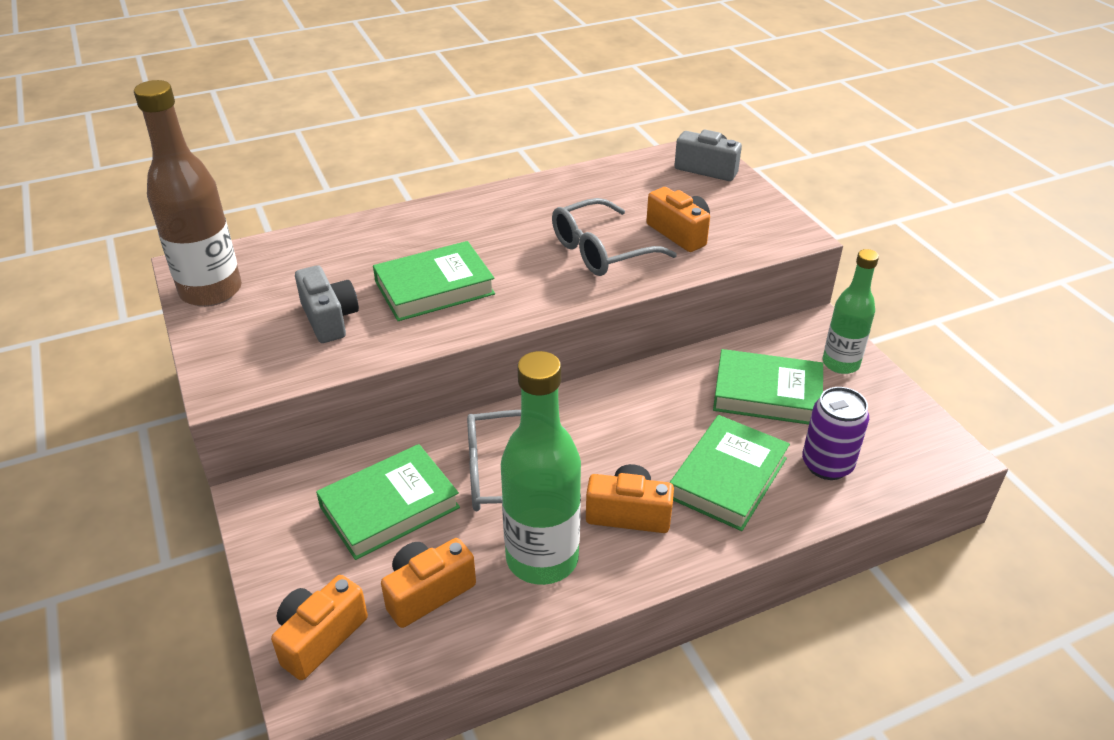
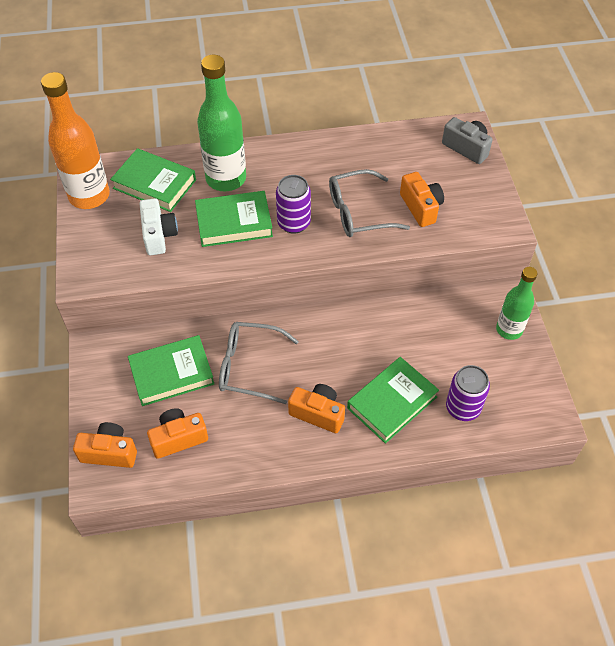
camera: 15 degrees right, 15 degrees up
brown bottle [134,80,242,307] -> orange bottle [41,72,110,209]
orange camera [271,575,368,680] -> orange camera turned 45 degrees clockwise [73,422,137,468]
grey camera [295,265,359,343] -> white camera [140,198,178,255]
green bottle [501,351,581,585] -> green bottle moved to [197,55,246,191]
green book [713,349,823,425] -> green book moved to [110,148,196,212]
none -> purple can [276,175,311,234]

